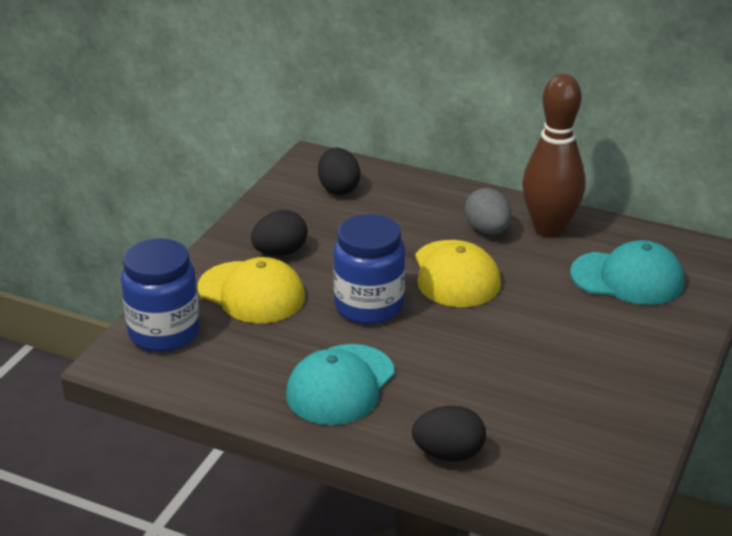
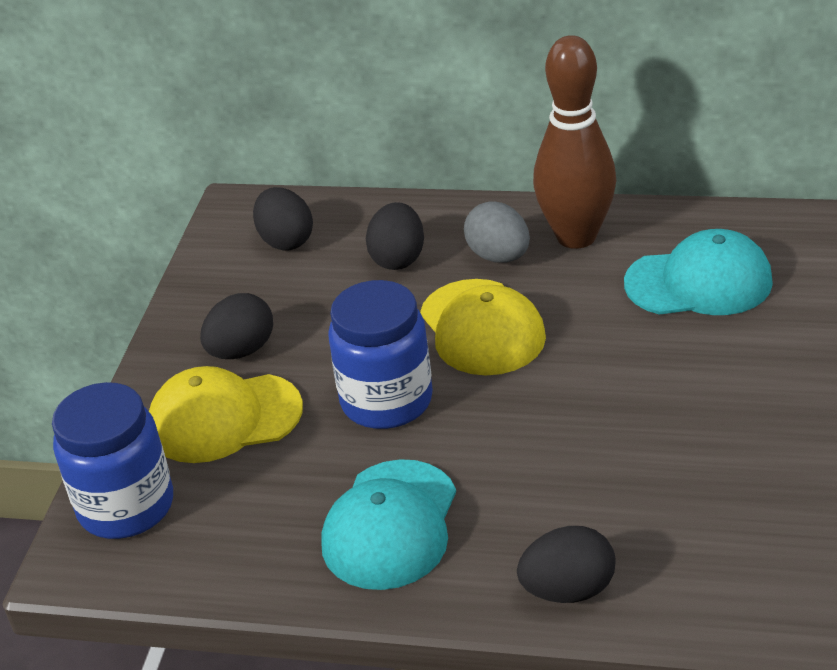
camera: 10 degrees left, 5 degrees up
yellow cap [198,257,305,323] -> yellow cap turned 150 degrees clockwise [149,366,303,463]
none -> black egg [366,202,424,270]

